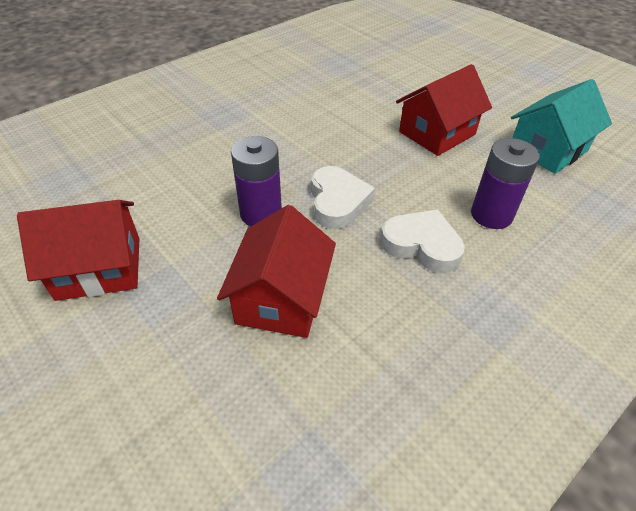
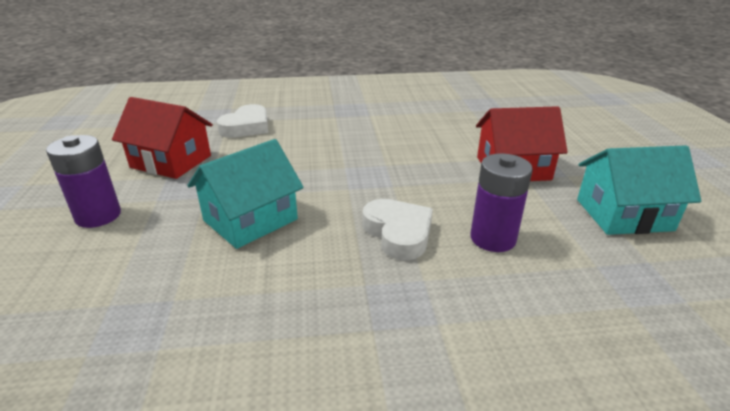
camera: 35 degrees right, 15 degrees down
red house [217,205,336,338] -> turquoise house [188,139,304,249]
purple battery [231,136,282,226] -> purple battery moved to [46,135,121,228]
white heart [311,166,375,229] -> white heart moved to [217,104,268,138]

